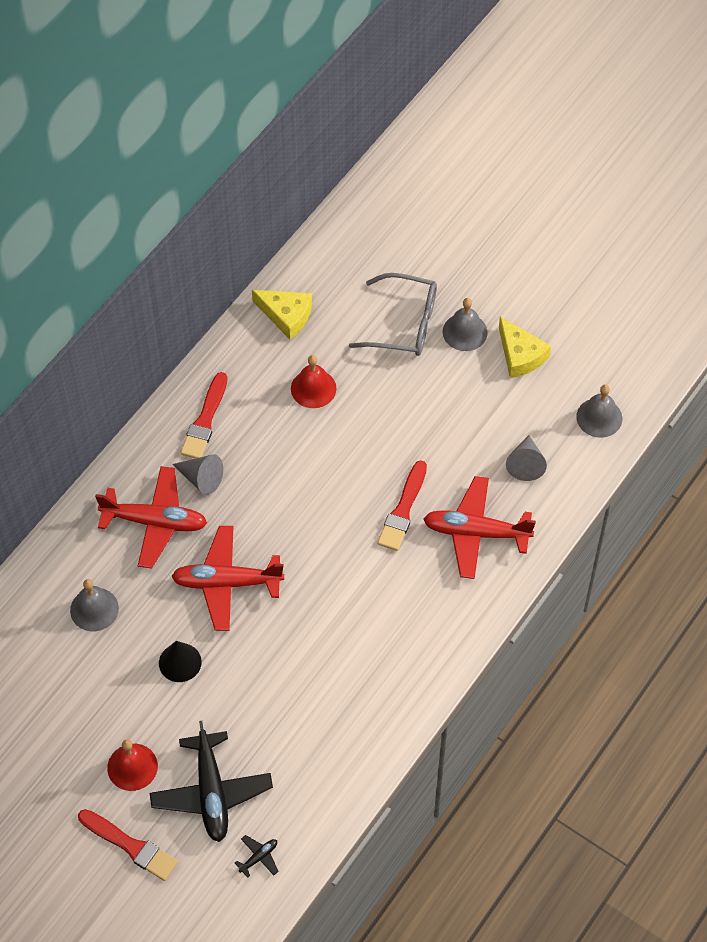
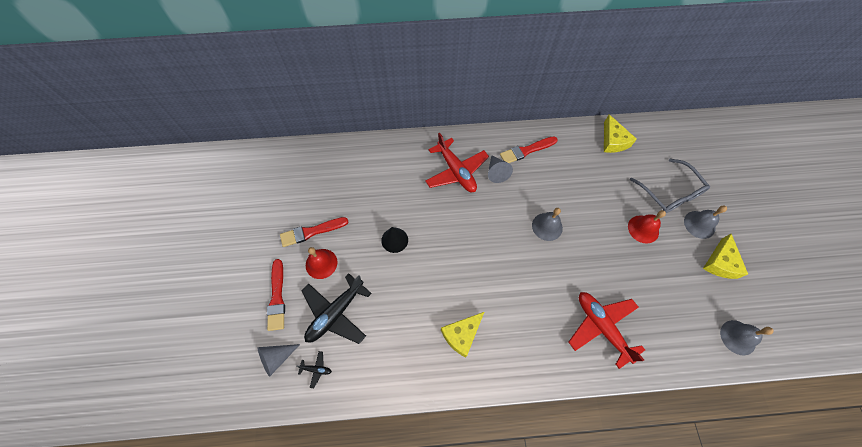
camera: 50 degrees right, 5 degrees up
grey bell [70,579,119,631] -> grey bell moved to [532,208,563,241]
red plane [171,526,284,631] -> none
red bell [291,355,336,408] -> red bell moved to [628,210,666,244]
red brush [377,460,427,551] -> red brush moved to [280,217,348,247]
grey cone [506,435,547,481] -> grey cone moved to [258,344,300,377]
none -> yellow cheese [441,312,484,358]

